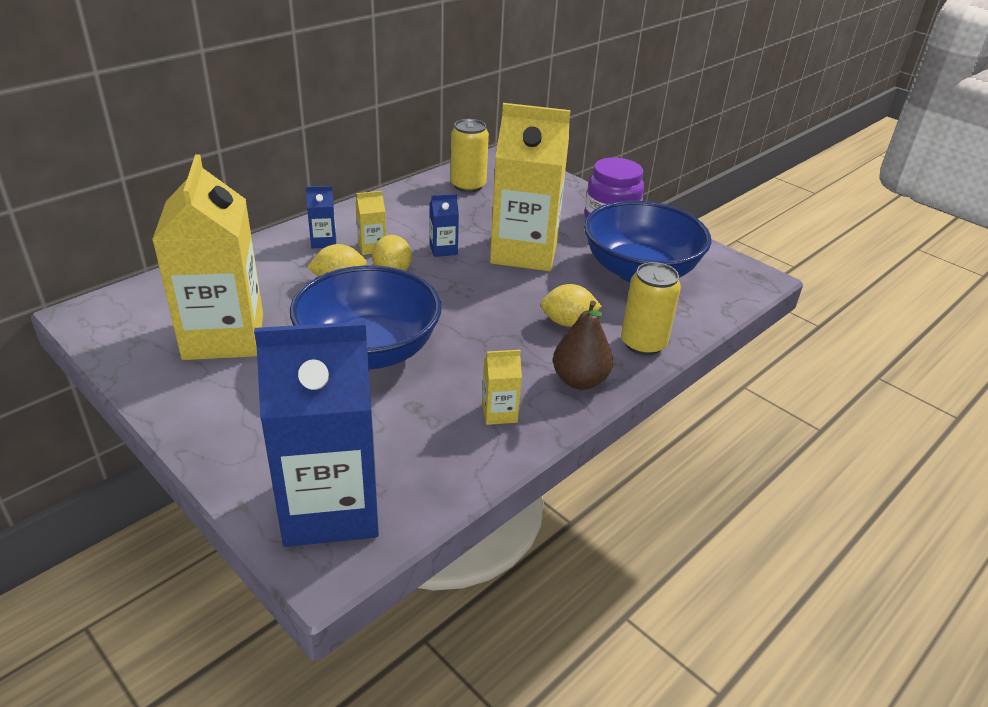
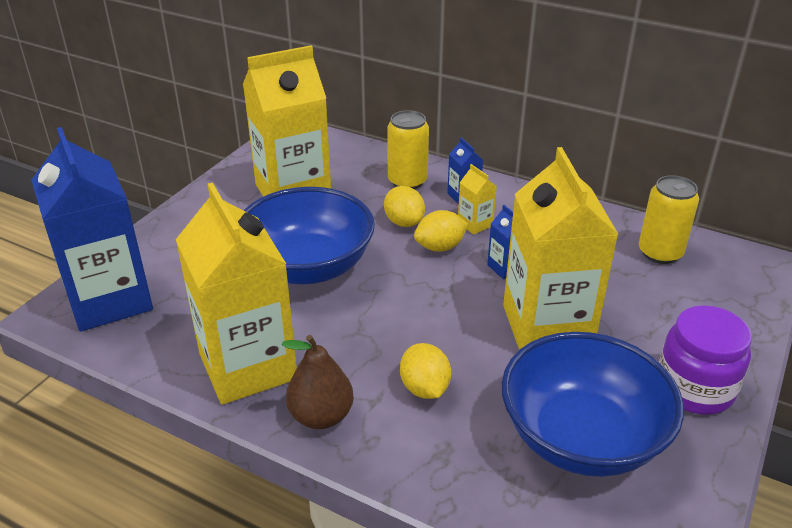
camera: 75 degrees right, 0 degrees up
yellow carton [482,350,522,425] -> yellow carton [176,182,297,405], size x2.47
yellow can [621,262,681,355] -> yellow can moved to [387,110,429,189]

